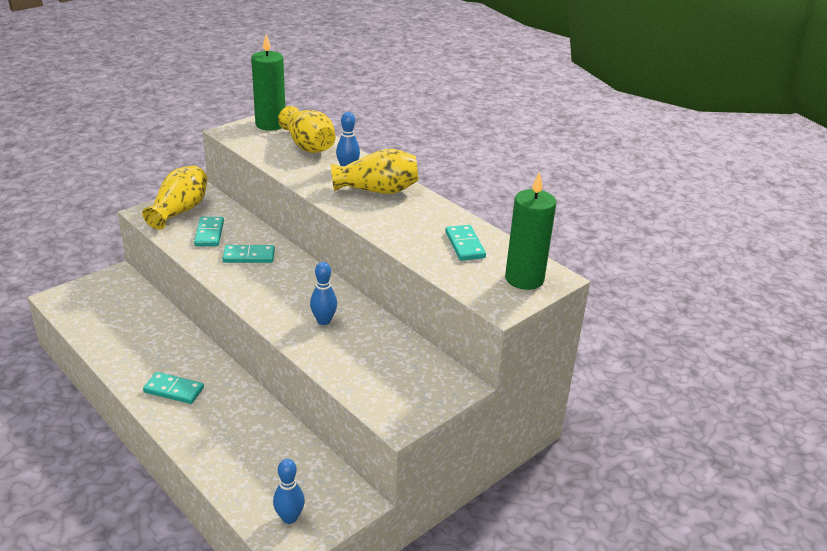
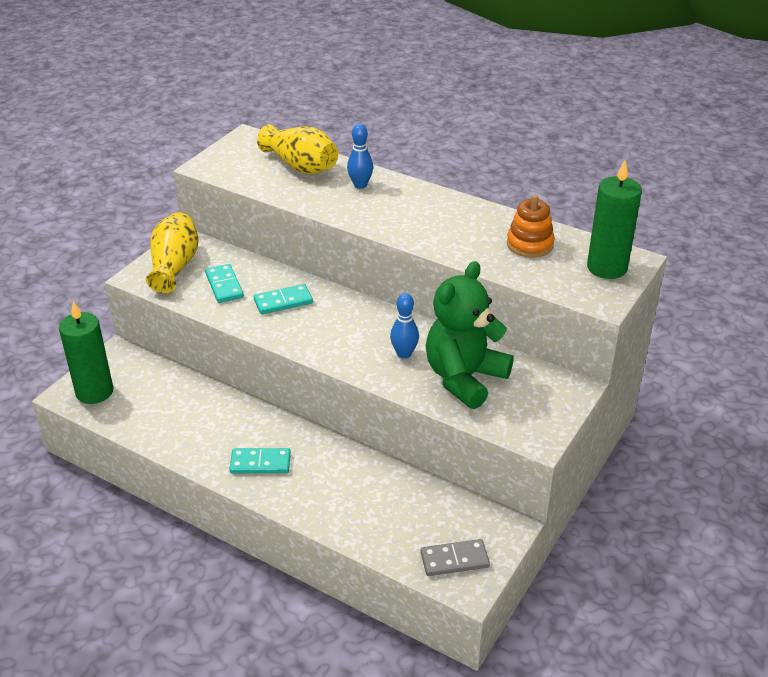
camera: 15 degrees left, 5 degrees up
green candle [251,34,285,131] -> green candle moved to [59,301,114,404]
blue bowling pin [273,459,305,524] -> grey domino [421,539,490,576]
yellow vase [331,149,418,194] -> none
turquoise domino [445,225,486,261] -> orange stacking toy [507,194,555,258]
none -> green teddy bear [426,261,514,409]

